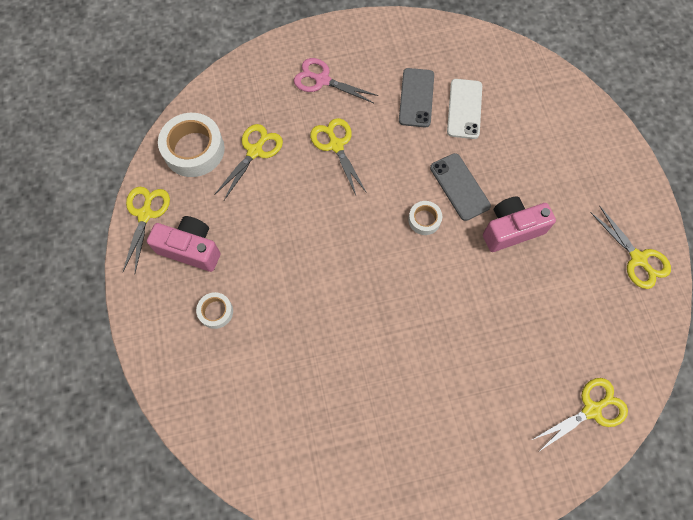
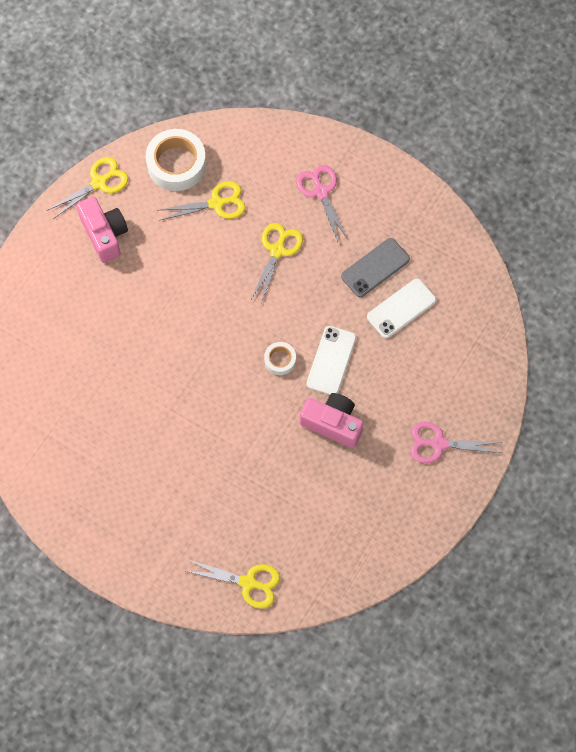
camera: 45 degrees right, 0 degrees up
white tape [196,292,233,329] -> none
grey phone [430,153,491,221] -> white phone [306,326,356,395]
yellow scissors [590,206,671,289] -> none
none -> pink scissors [410,422,503,463]

